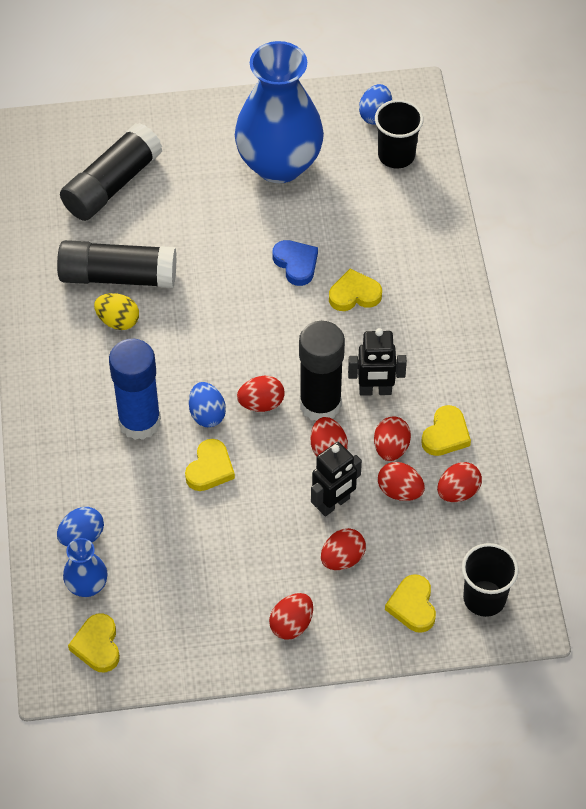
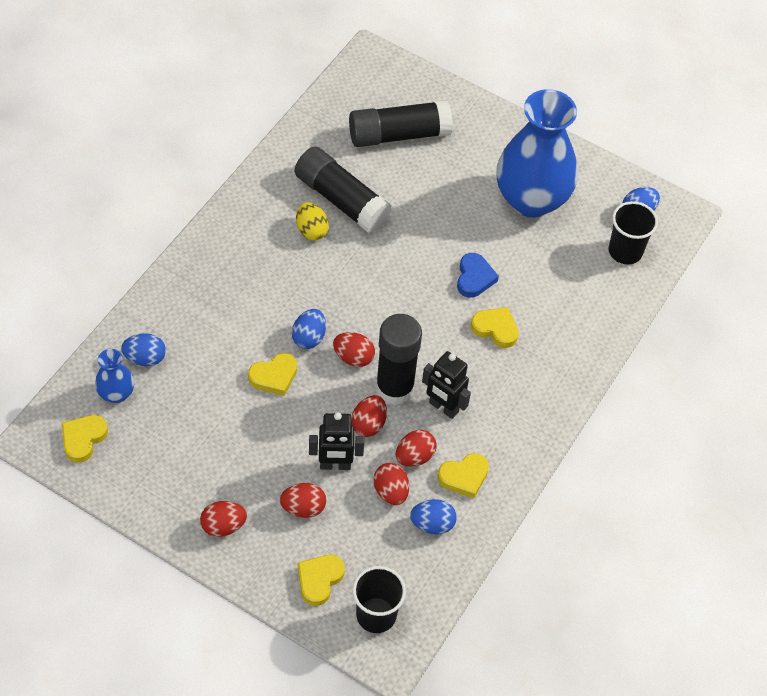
camera: 35 degrees right, 0 degrees up
blue glue stick [109,339,161,440] -> none
red egg [437,462,482,502] -> blue egg [410,499,457,535]

